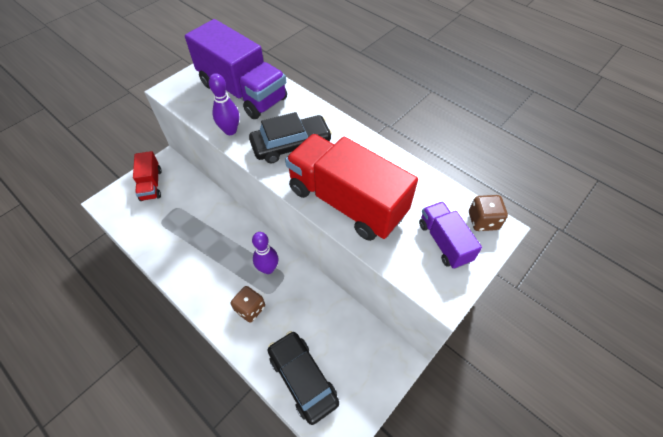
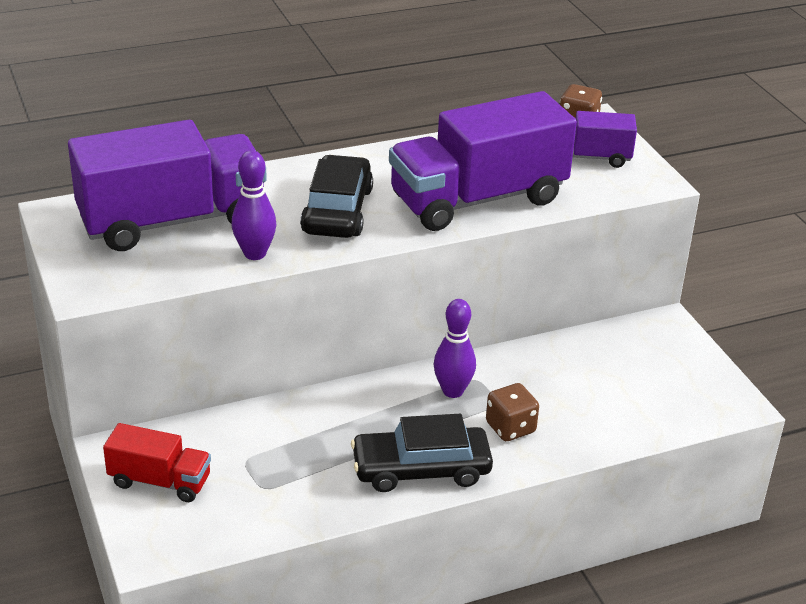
camera: 65 degrees left, 20 degrees down
black car [267,331,339,425] -> black car moved to [351,414,493,492]
red truck [285,134,418,241] -> purple truck [389,91,577,231]

